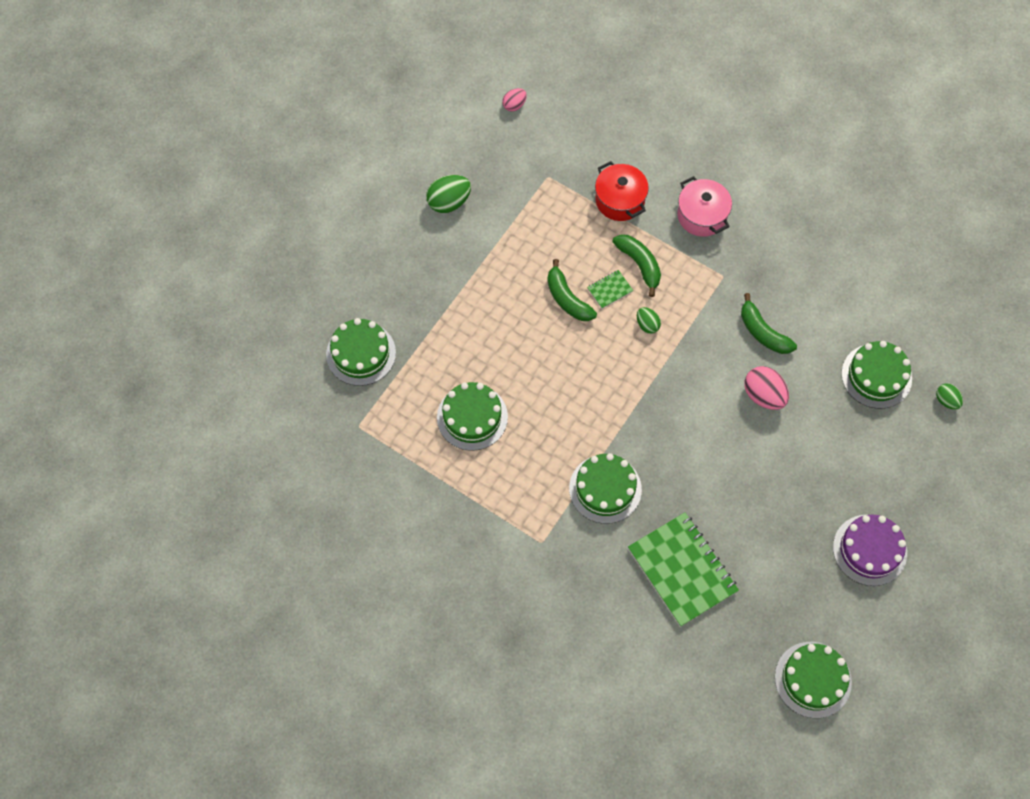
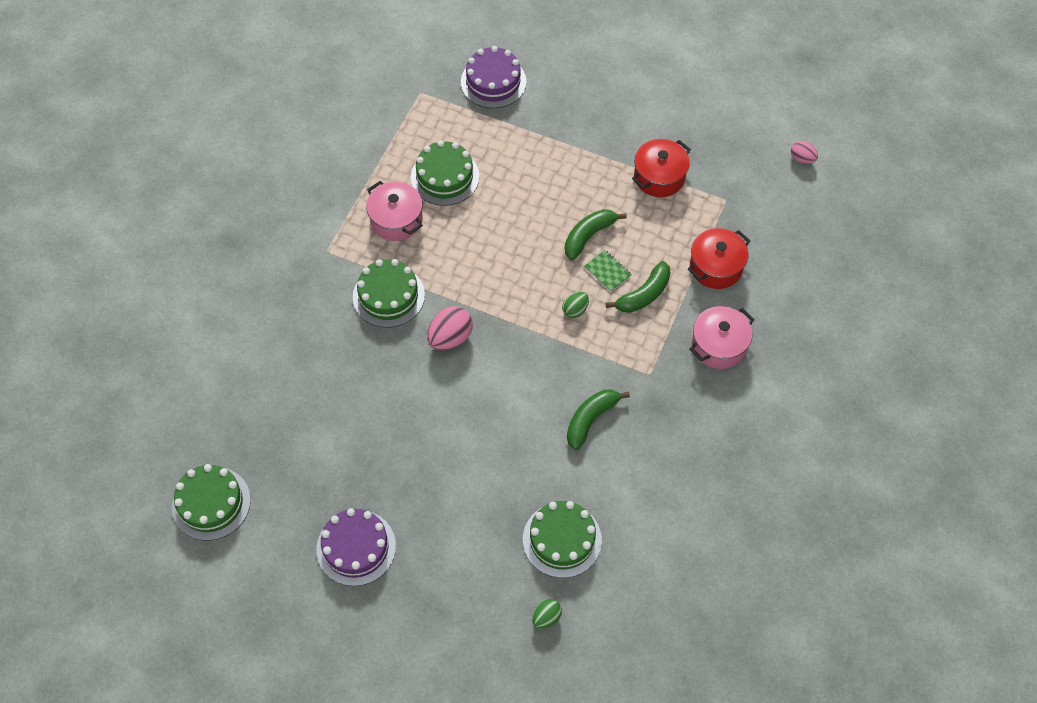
camera: 80 degrees right, 5 degrees down
green cake [326,318,396,386] -> purple cake [461,46,526,108]
green egg [426,175,471,213] -> none
green notebook [628,512,739,627] -> none
pink egg [744,366,789,410] -> pink egg moved to [427,306,473,351]
none -> pink pot [366,181,423,241]
none -> red pot [632,139,691,197]

